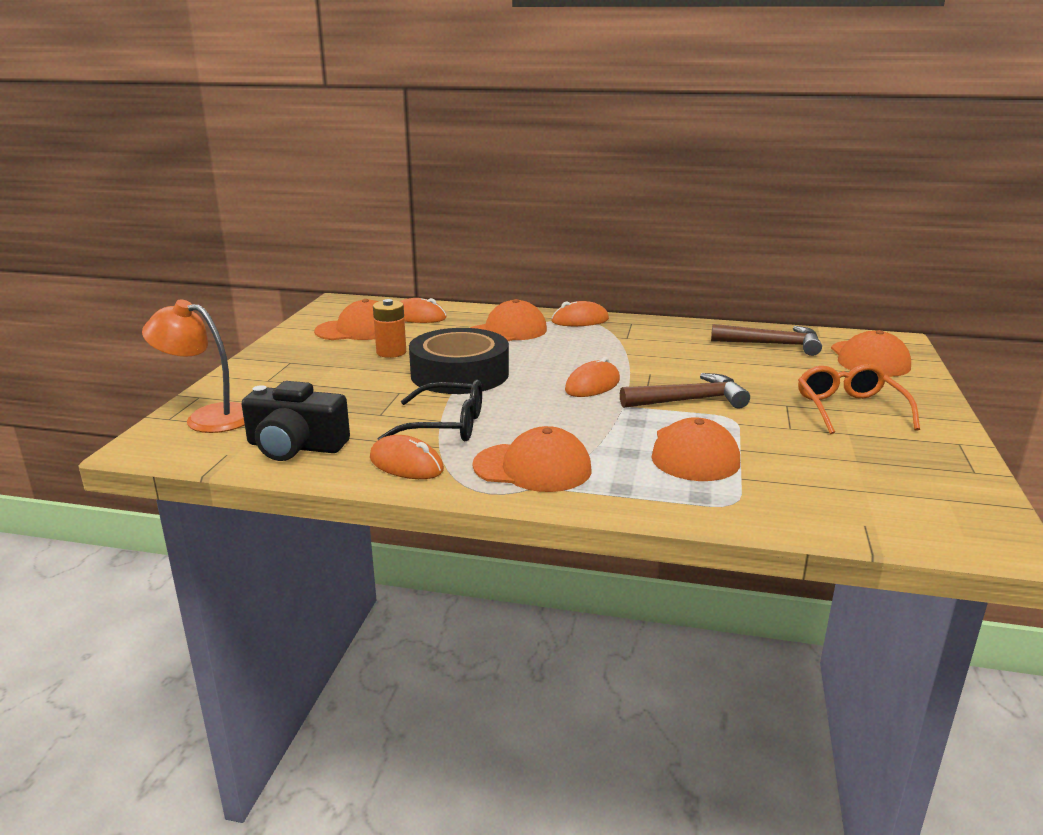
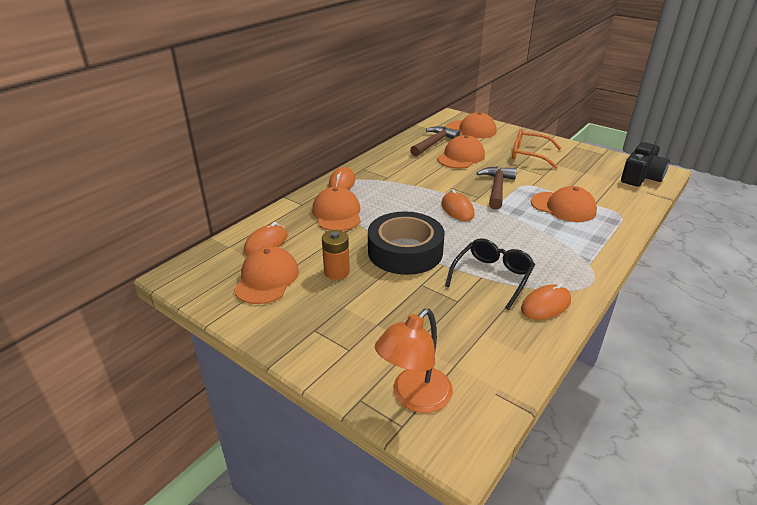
camera: 65 degrees left, 10 degrees up
black camera [242,381,350,461] -> black camera moved to [621,142,670,187]
orange cap [472,426,591,492] -> orange cap moved to [437,135,485,169]

